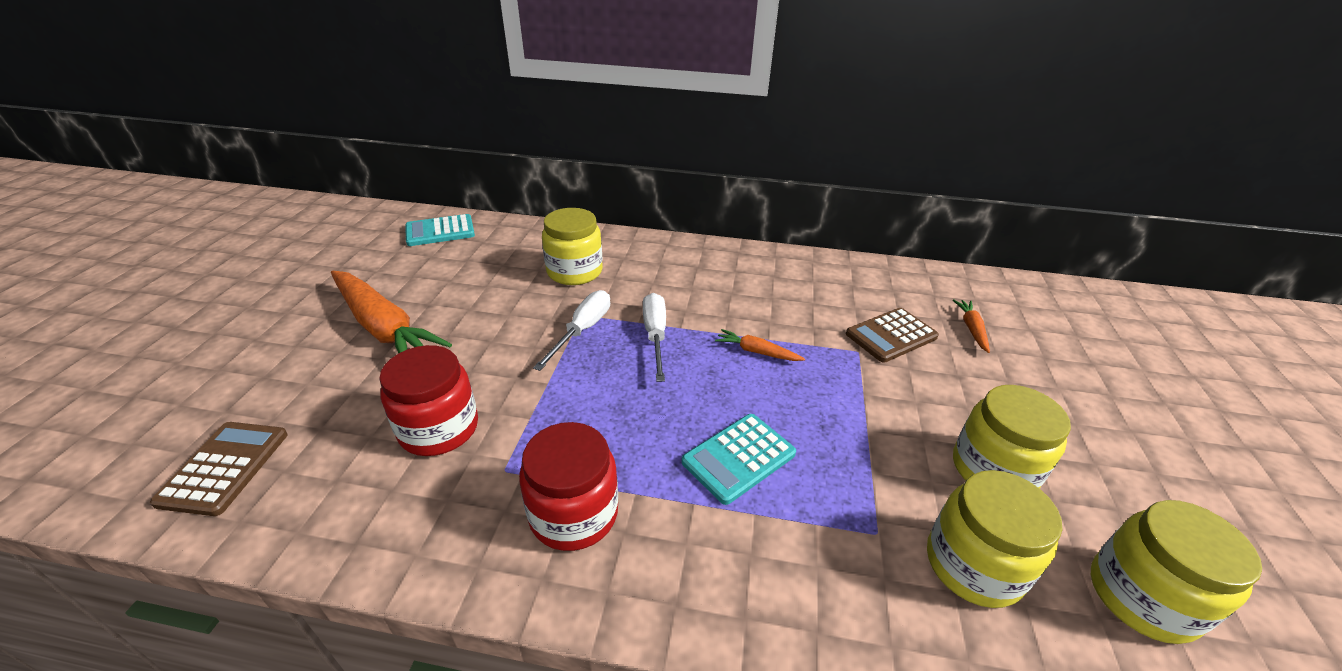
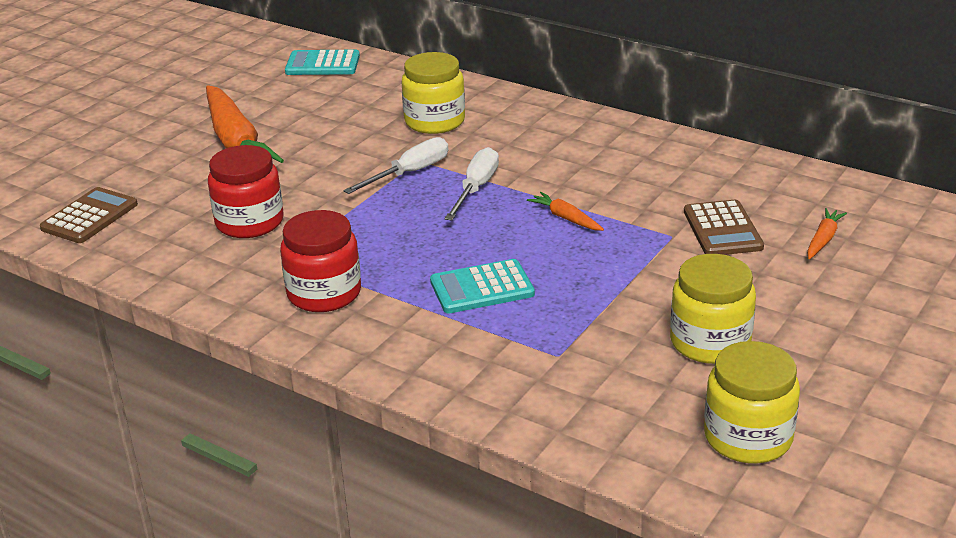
camera: 25 degrees right, 5 degrees down
brown calculator [846,308,939,363] -> brown calculator turned 90 degrees counterclockwise [684,200,764,255]
yellow jar [927,470,1062,608] -> none

